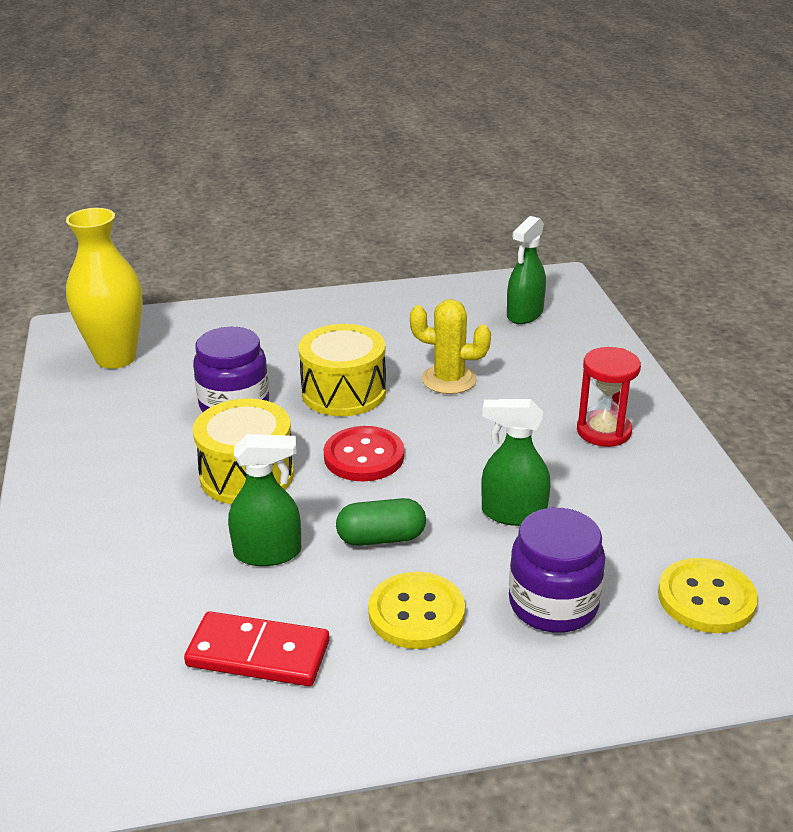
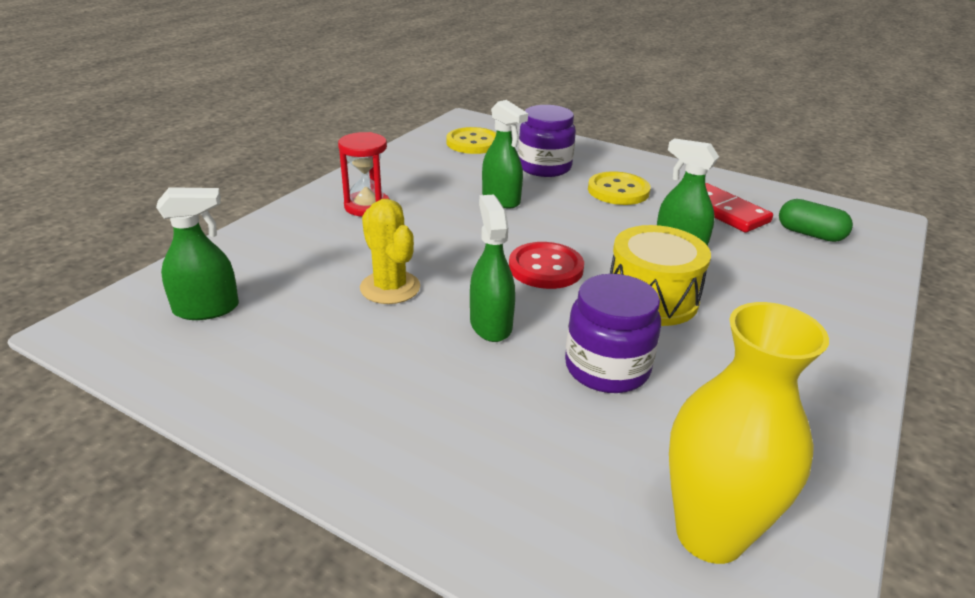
camera: 140 degrees left, 0 degrees up
yellow drum [298,324,386,416] -> green spray bottle [470,194,515,342]
green capsule [336,498,426,546] -> green capsule moved to [779,199,853,242]

